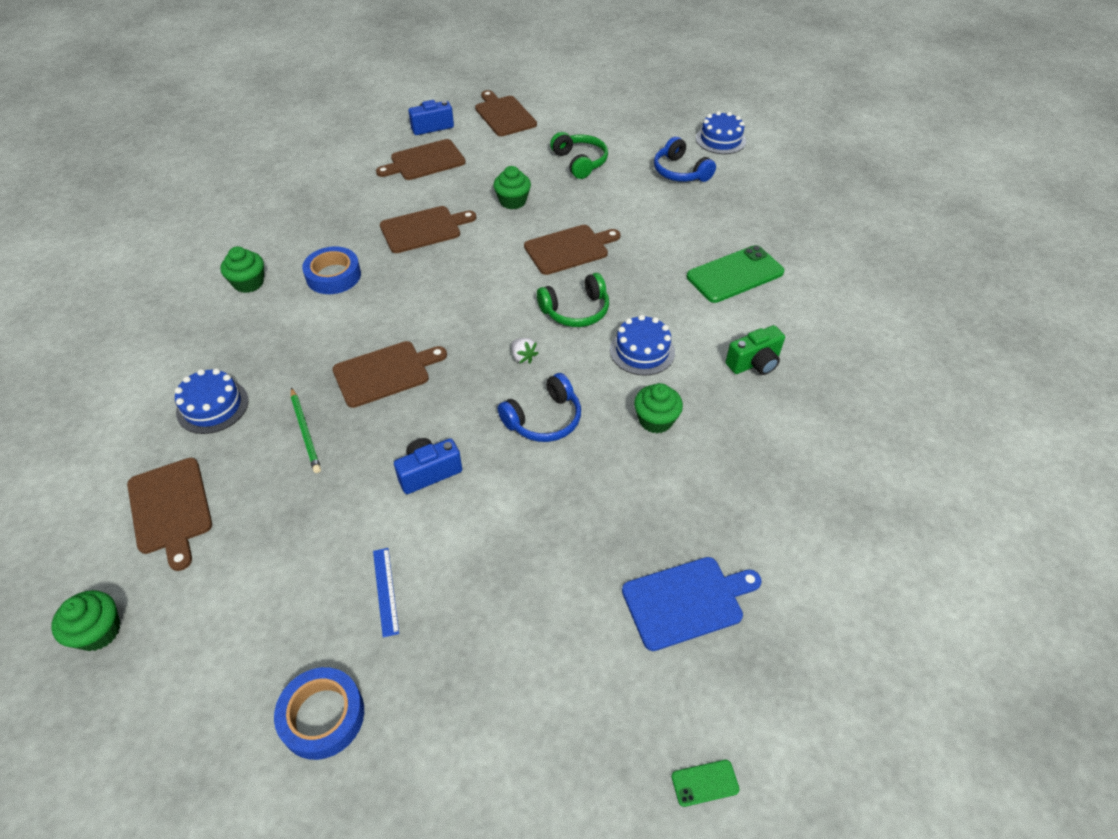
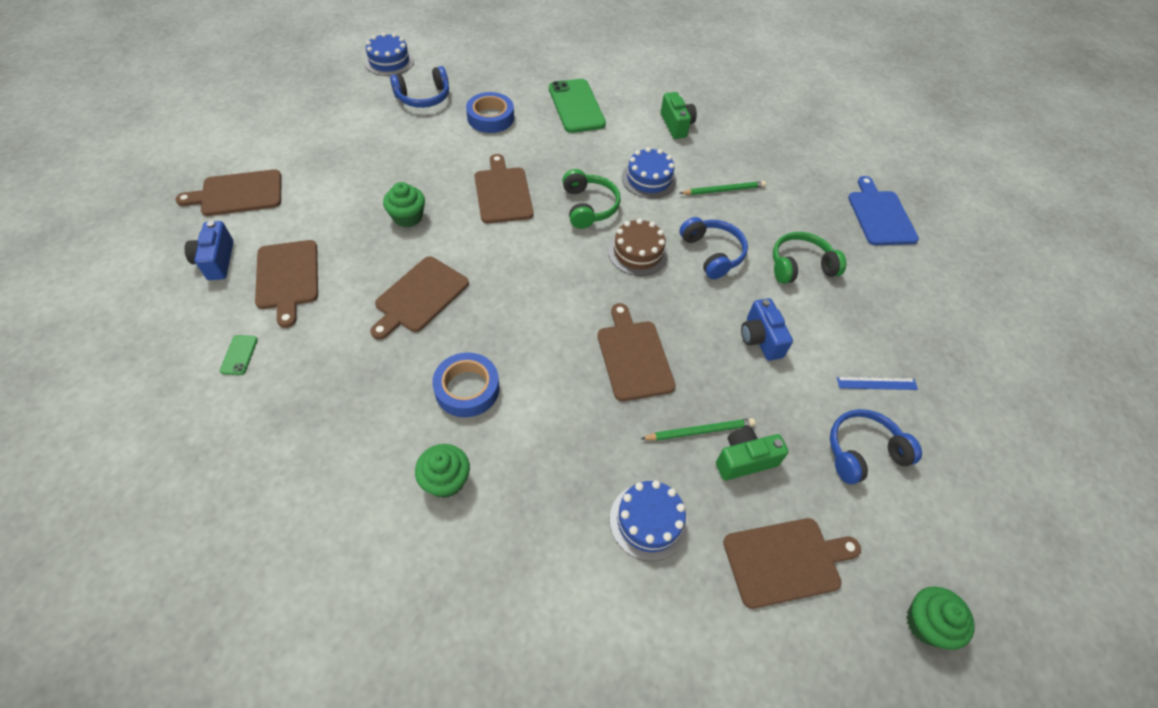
camera: 80 degrees left, 5 degrees up
blue tape [274,667,364,760] -> blue tape moved to [466,92,514,133]
brown cutting board [380,206,476,253] -> brown cutting board turned 135 degrees counterclockwise [370,256,469,340]
white strawberry [511,338,539,364] -> brown cake [608,218,668,276]
green headphones [550,132,608,179] -> green headphones moved to [773,232,846,284]
green cupcake [634,383,683,433] -> green pencil [680,181,766,195]
green phone [671,760,740,807] -> green phone moved to [220,335,258,375]
none -> green camera [716,427,789,481]
none -> blue headphones [830,409,922,484]

